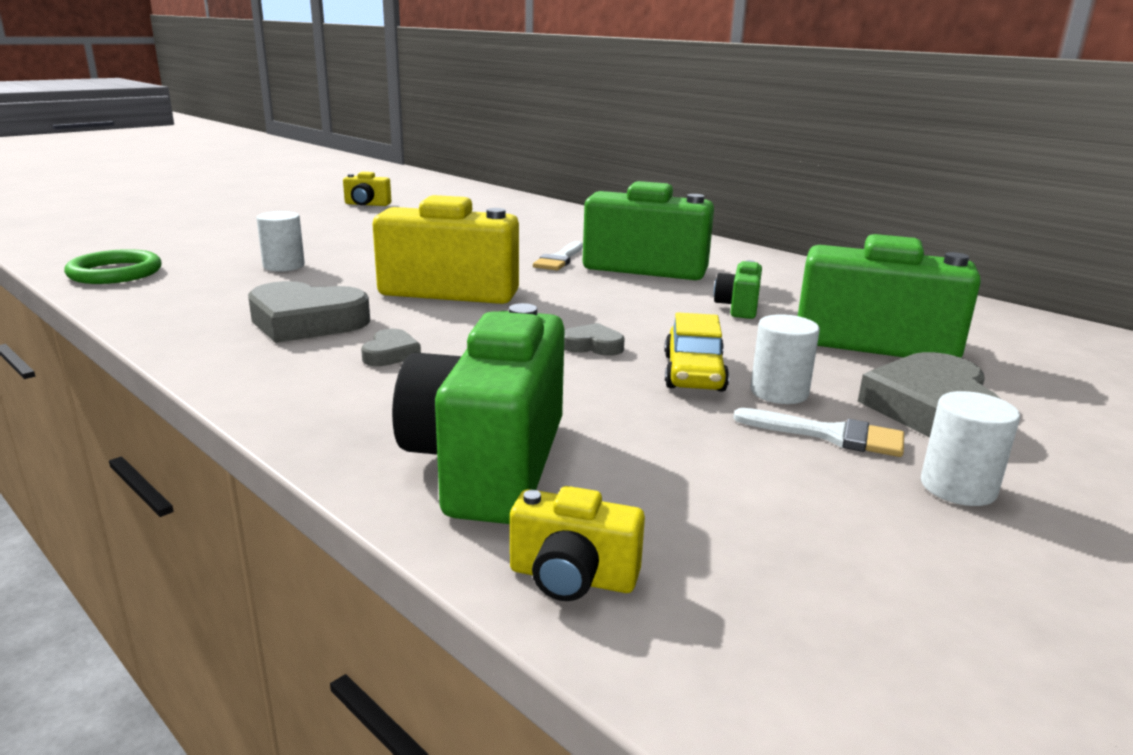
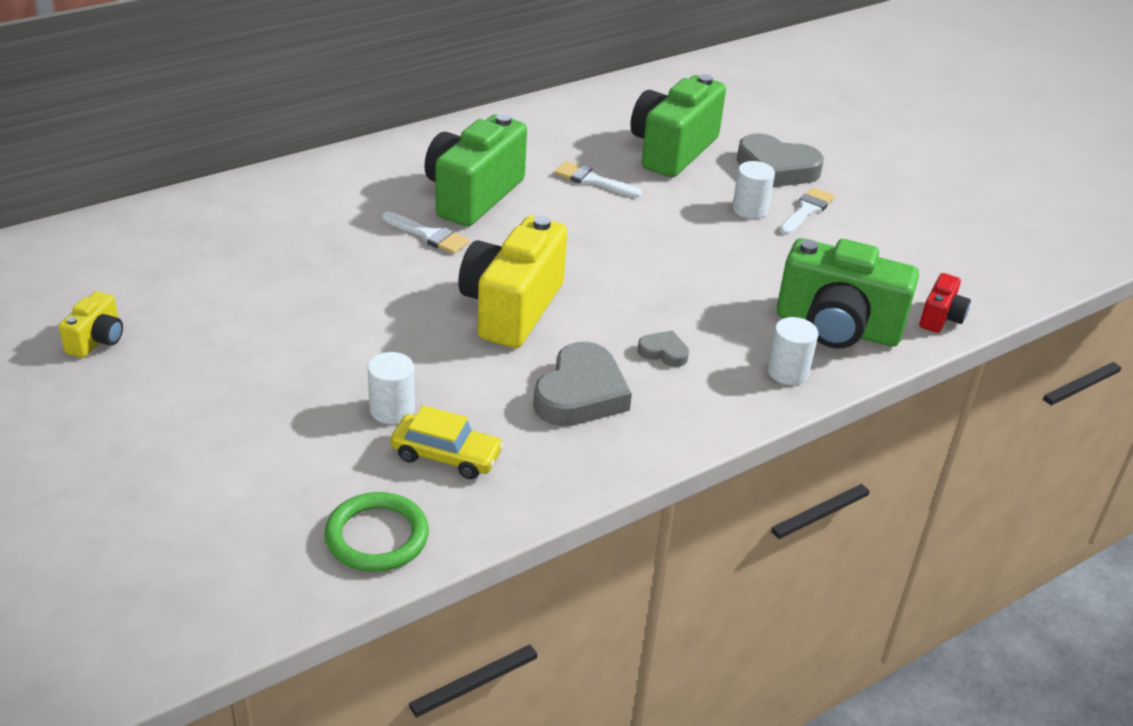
camera: 80 degrees left, 15 degrees up
yellow camera [510,486,645,601] -> red camera [920,273,971,333]
grey heart [564,323,624,356] -> none
yellow car [664,312,729,392] -> yellow car moved to [390,405,504,479]
green camera [714,260,762,319] -> white brush [555,161,642,198]
white cylinder [921,391,1020,506] -> white cylinder moved to [767,317,818,385]

